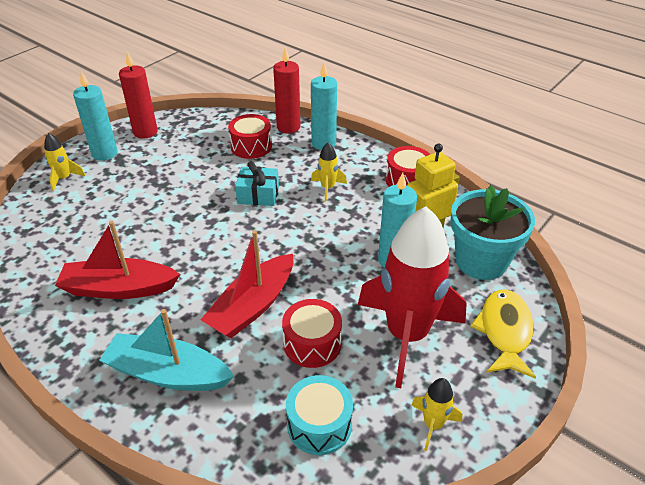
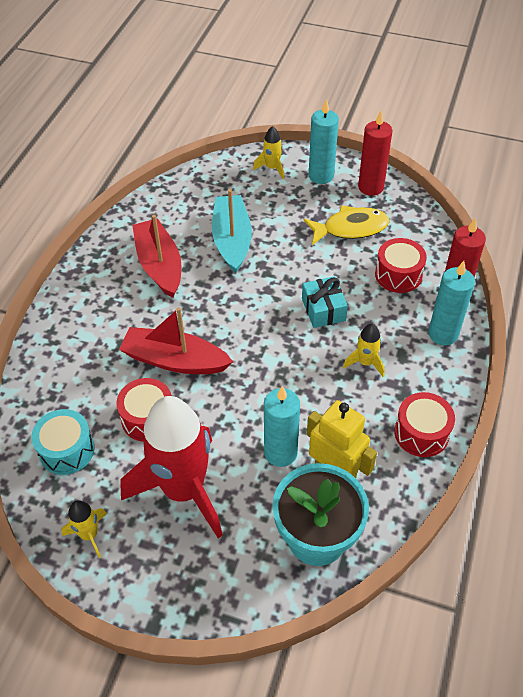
camera: 70 degrees right, 10 degrees up
turquoise boat [99,309,234,391] -> turquoise boat moved to [212,189,252,273]
yellow fish [470,289,536,379] -> yellow fish moved to [304,205,389,245]

